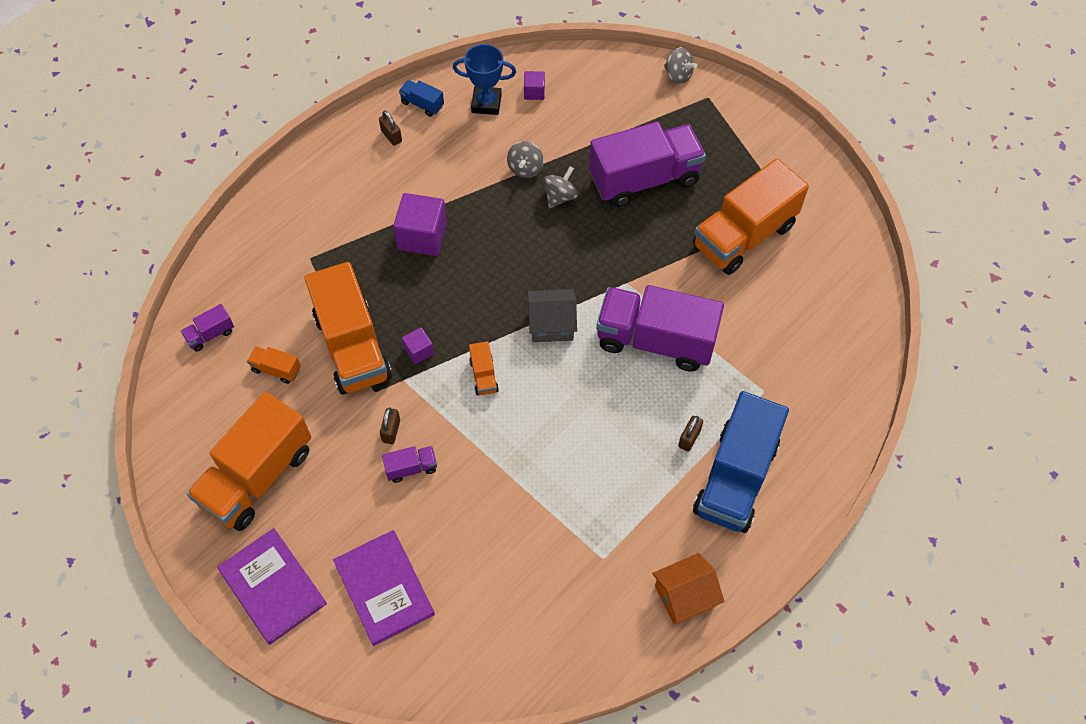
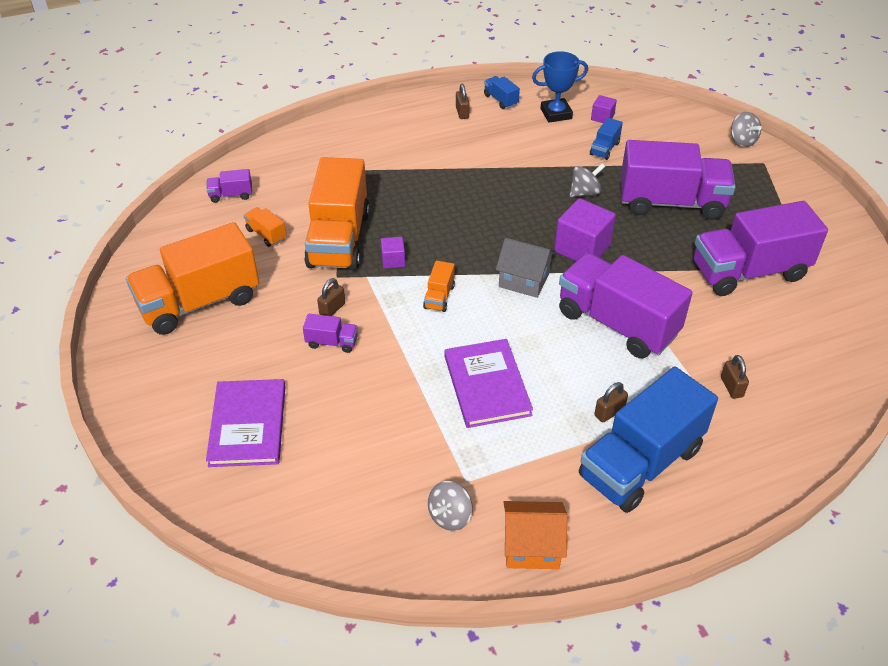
camera: 25 degrees right, 15 degrees down
purple book [217,528,327,645] -> purple book moved to [444,339,533,428]
purple cube [393,193,447,256] -> purple cube moved to [554,198,616,261]
blue trophy [453,44,516,115] -> blue trophy turned 45 degrees counterclockwise [532,51,588,123]
grey spinning top [507,141,544,178] -> grey spinning top moved to [428,481,473,531]
orange truck [693,158,809,275] -> purple truck [694,201,828,296]
none -> blue truck [590,118,623,160]
none -> brown padlock [721,355,749,399]

